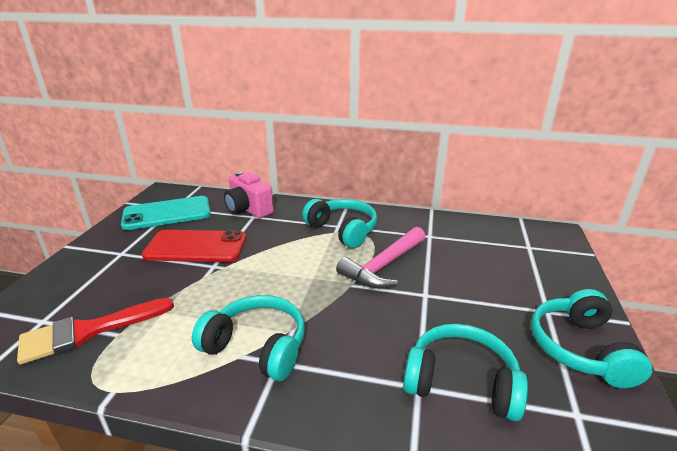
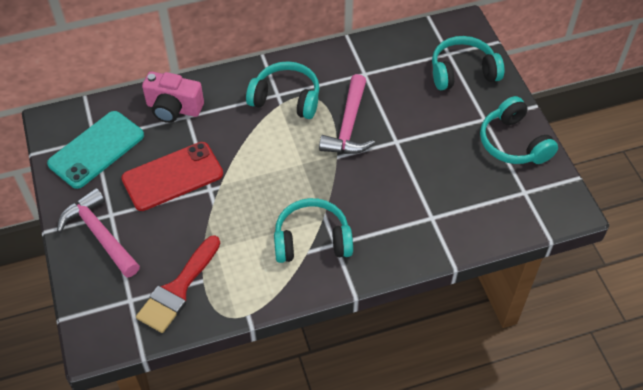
camera: 30 degrees left, 25 degrees up
turquoise headphones [403,324,528,421] -> turquoise headphones moved to [432,36,504,90]
none -> pink hammer [57,188,140,278]

